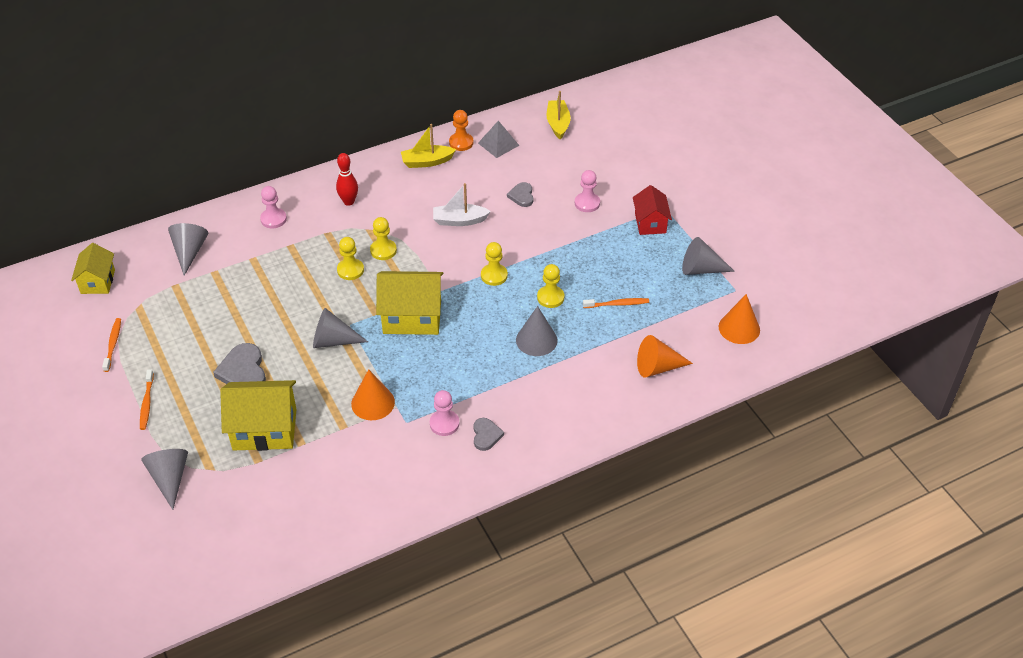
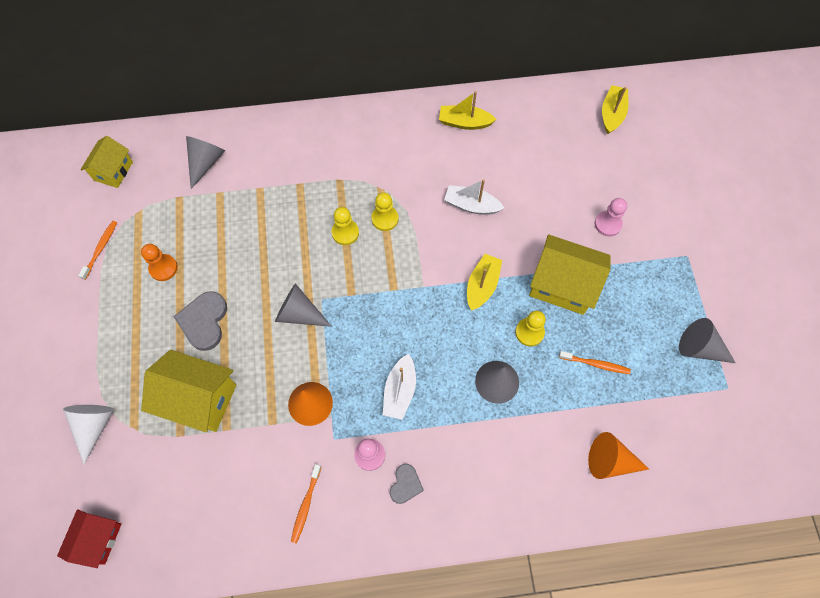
camera: 20 degrees right, 20 degrees up
orange toothbrush [140,369,154,430] -> orange toothbrush moved to [291,464,321,544]
grey cone [141,449,188,510] -> white cone [63,405,114,464]
pink pawn [260,186,287,228] -> none
red bowling pin [336,153,358,206] -> none
yellow house [376,271,443,335] -> yellow house moved to [529,234,610,315]
orange pawn [449,110,473,151] -> orange pawn moved to [141,244,178,281]
grey pyramid [478,121,520,158] -> none
yellow pawn [481,242,508,286] -> yellow boat [467,254,502,311]
grey heart [507,182,533,207] -> none
red house [633,185,672,235] -> red house moved to [57,509,121,568]
orange cone [719,294,760,344] -> none
none -> white boat [383,354,416,420]

